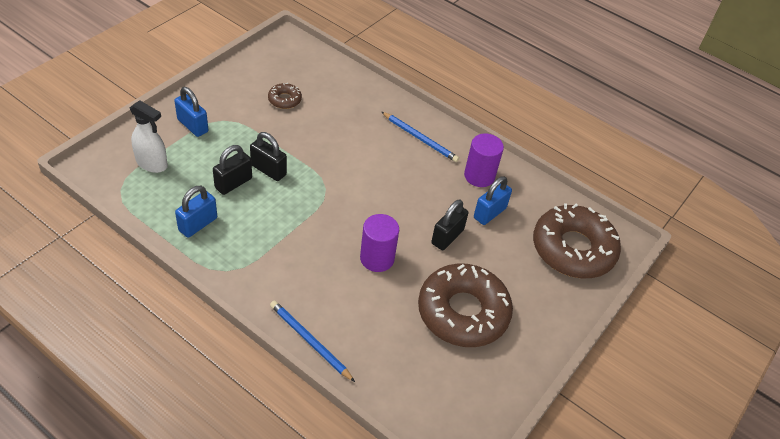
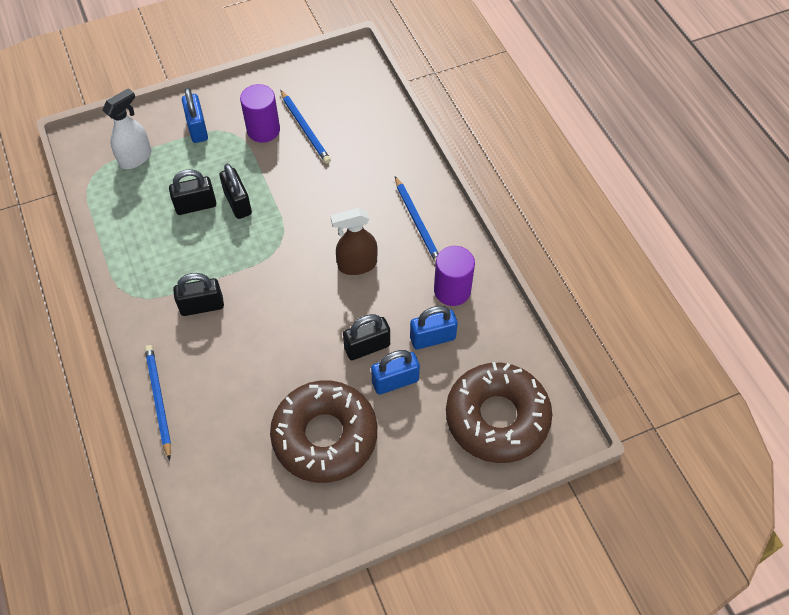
camera: 35 degrees right, 10 degrees up
white spray bottle [130,100,168,173] -> white spray bottle turned 105 degrees counterclockwise [103,88,151,169]
blue padlock [175,186,217,238] -> blue padlock moved to [371,350,420,395]
brown donut [268,83,302,109] -> blue pencil [280,90,331,164]
purple cylinder [360,214,399,272] -> purple cylinder moved to [240,84,280,143]
none -> black padlock [173,273,224,316]
none -> brown spray bottle [330,208,378,275]

